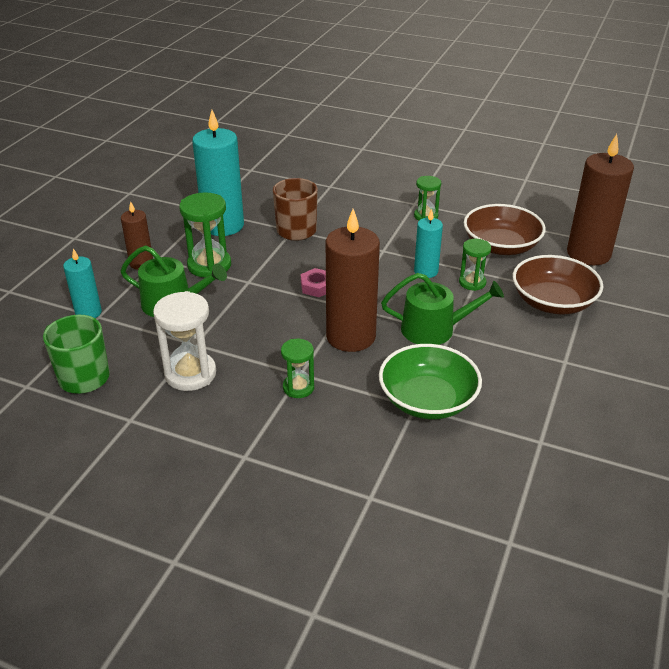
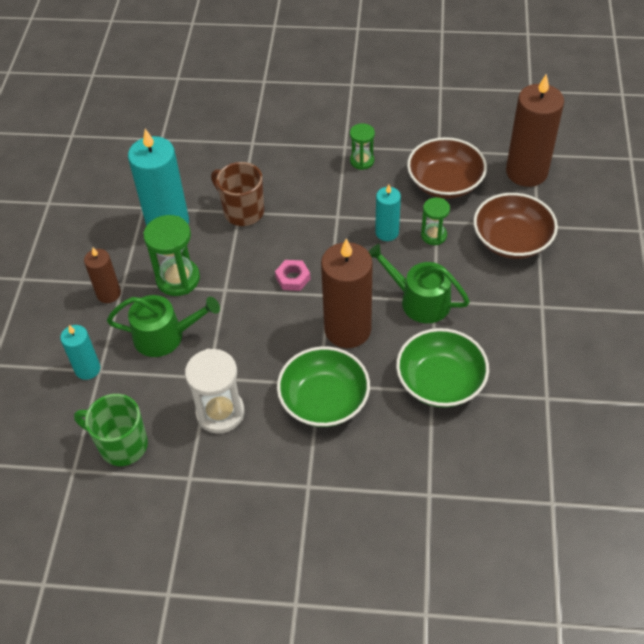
camera: 15 degrees left, 15 degrees up
green hourglass [281,339,314,398] -> green bowl [277,347,370,427]
green watering can [381,273,504,345] -> green watering can turned 135 degrees counterclockwise [369,244,470,323]

